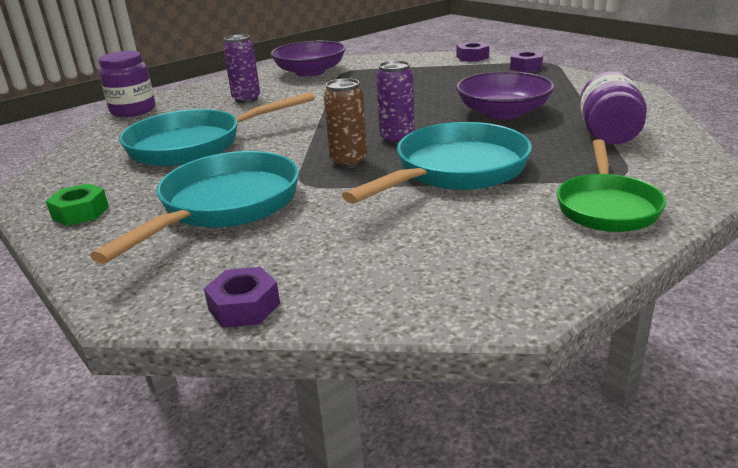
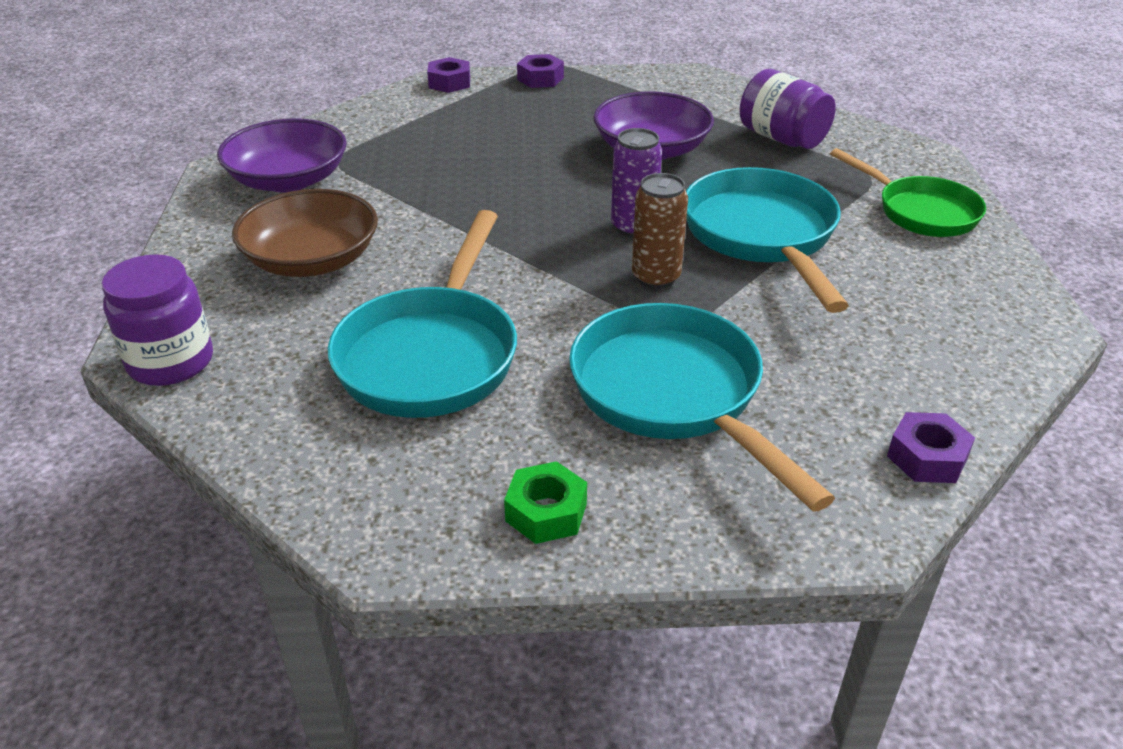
camera: 55 degrees left, 10 degrees up
purple can [223,34,260,103] -> brown bowl [232,189,378,277]

